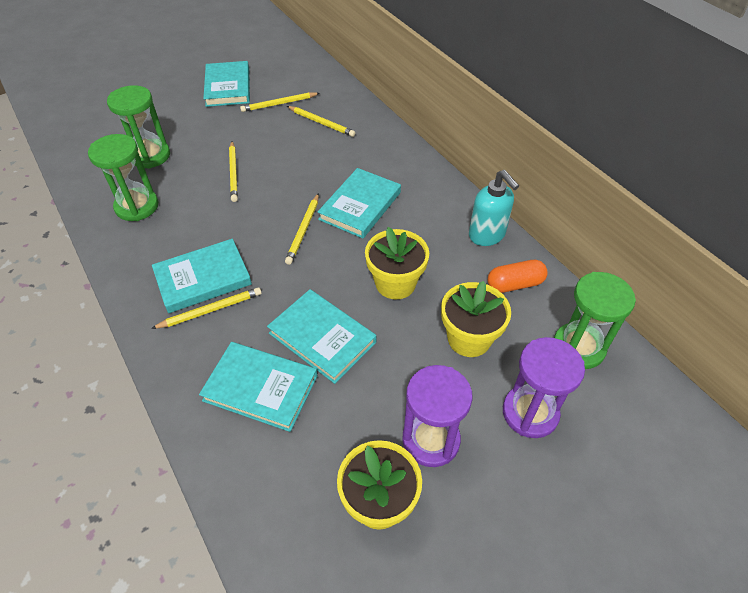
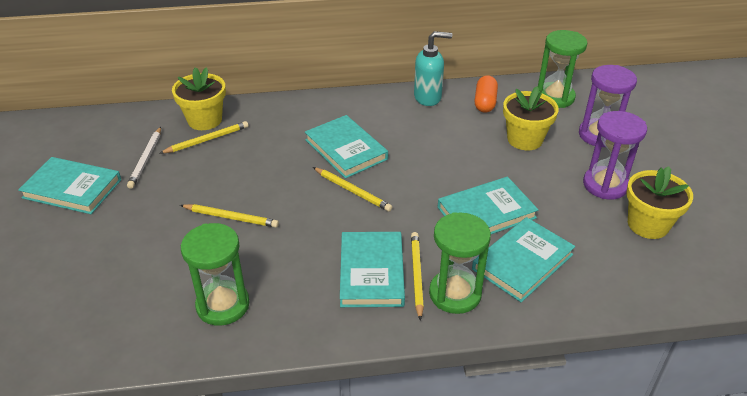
camera: 65 degrees left, 10 degrees down
green hourglass [107,85,170,169] -> green hourglass moved to [429,212,491,314]
yellow pencil [240,92,320,112] -> white pencil [127,127,161,189]
yellow flower pot [365,227,429,299] -> yellow flower pot moved to [172,67,226,130]

